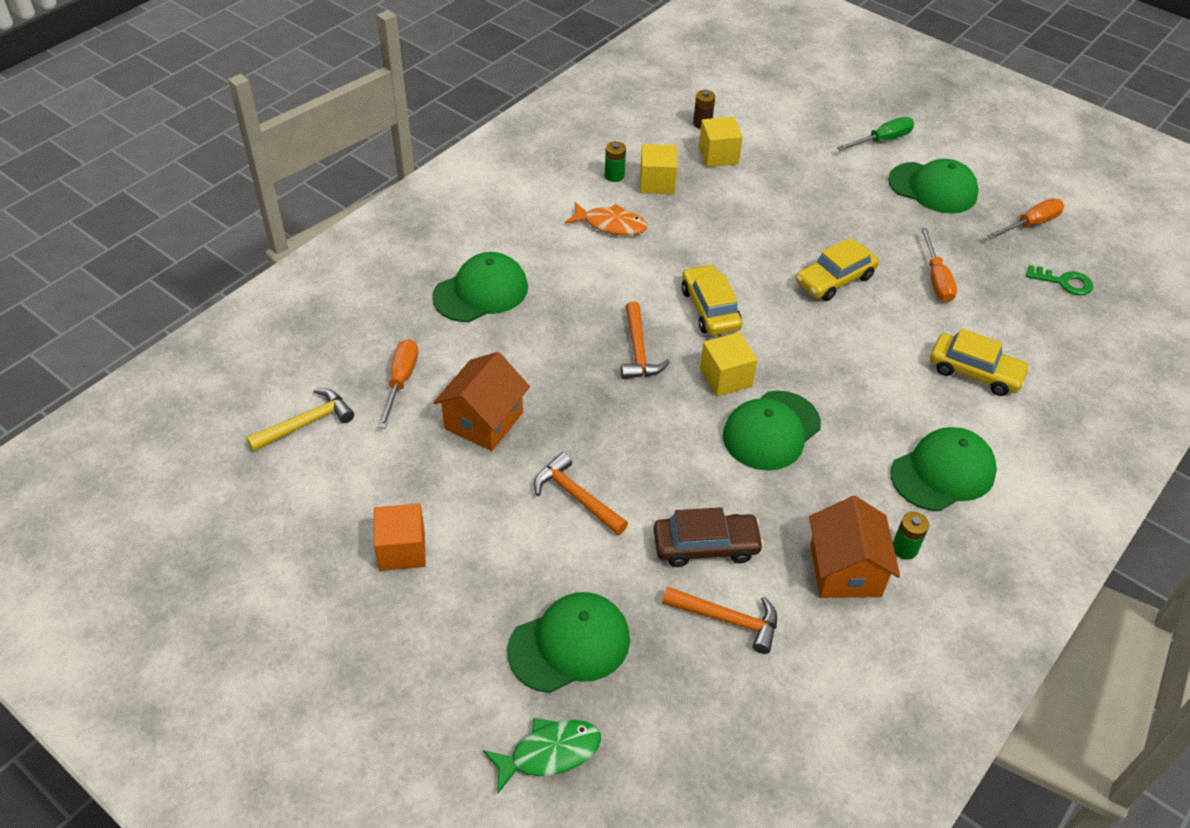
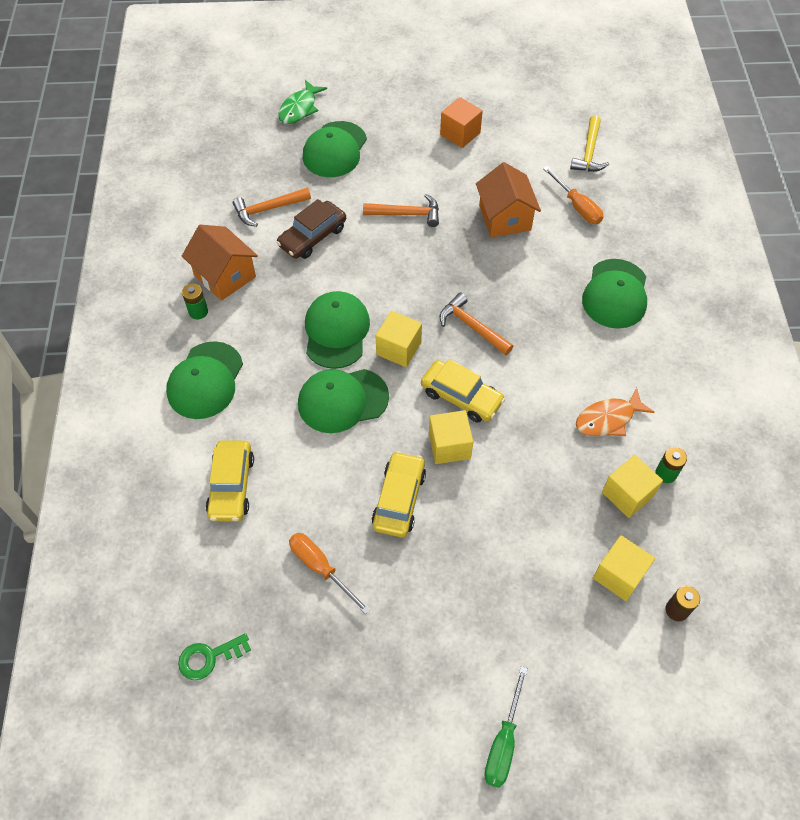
camera: 140 degrees right, 10 degrees up
green cap [888,159,979,213] -> green cap moved to [298,369,389,433]
yellow car [930,328,1030,396] -> yellow car turned 75 degrees counterclockwise [206,440,254,522]
orange screwdriver [987,198,1064,239] -> none
none -> yellow cube [429,410,473,464]

